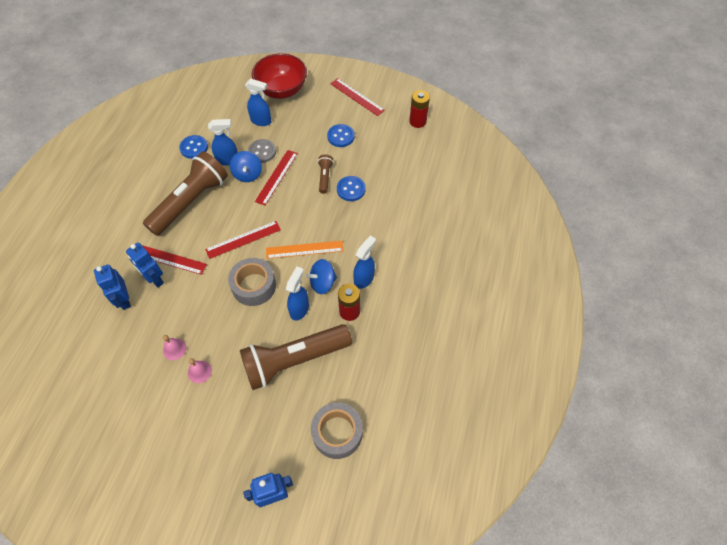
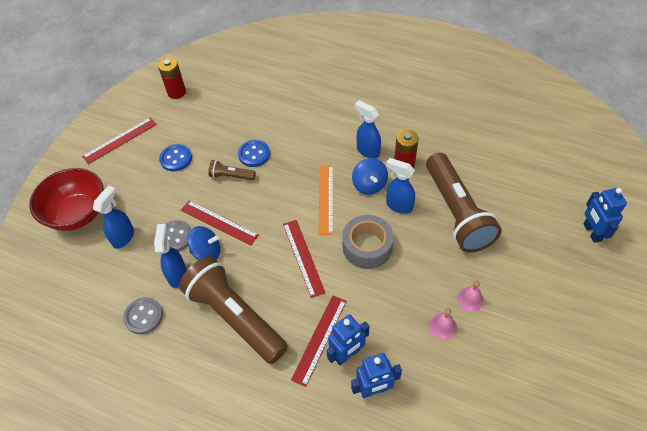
camera: 80 degrees left, 5 degrees down
blue button [179,135,208,159] -> grey button [123,297,163,334]
grey tape [311,402,363,459] -> none

